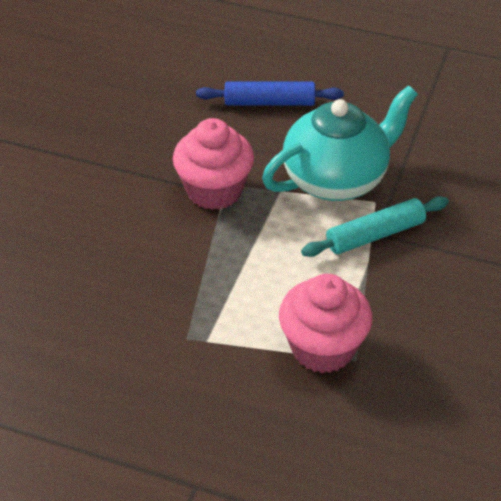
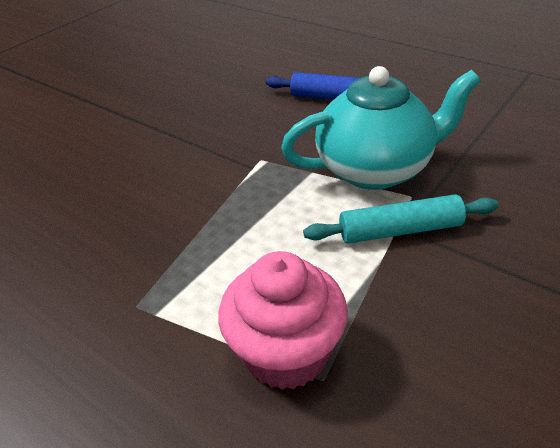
camera: 20 degrees right, 5 degrees down
pink cupcake [173,118,254,210] -> none

